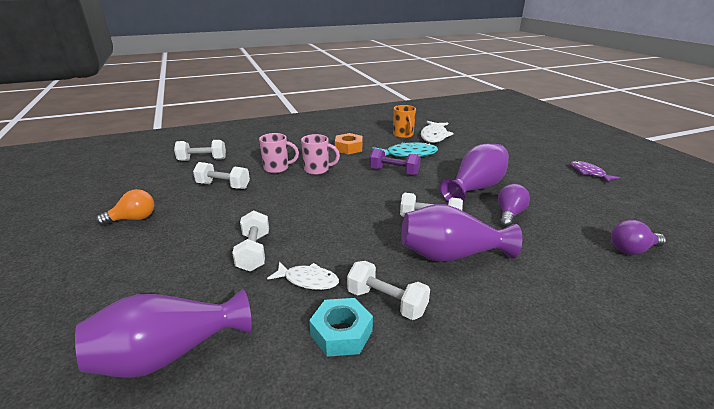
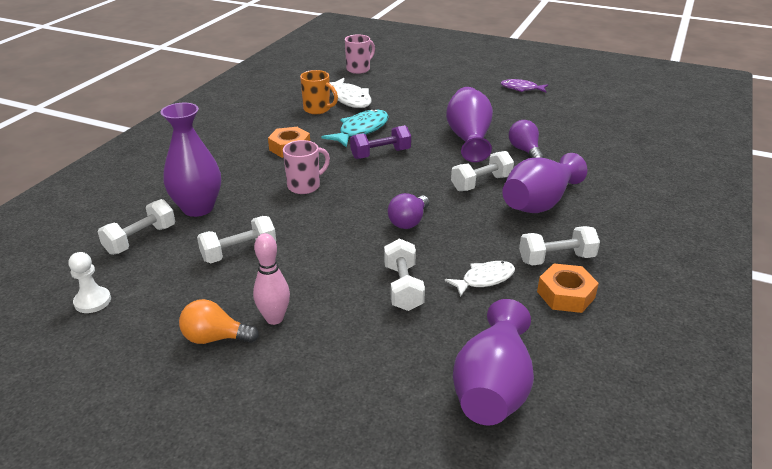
camera: 45 degrees left, 5 degrees up
orange light bulb [96,189,154,226] -> orange light bulb turned 105 degrees counterclockwise [179,299,259,344]
white dumbbell [232,210,269,272] -> white dumbbell turned 45 degrees clockwise [384,238,425,311]
pink mug [259,133,299,173] -> pink mug moved to [345,34,375,74]
turquoise nut [309,298,373,357] -> orange nut [537,263,599,313]
purple light bulb [611,220,666,255] -> purple light bulb moved to [388,193,429,229]
none -> white pawn [68,252,111,313]
none -> purple vase [161,103,221,217]
none -> pink bowling pin [253,233,290,325]

